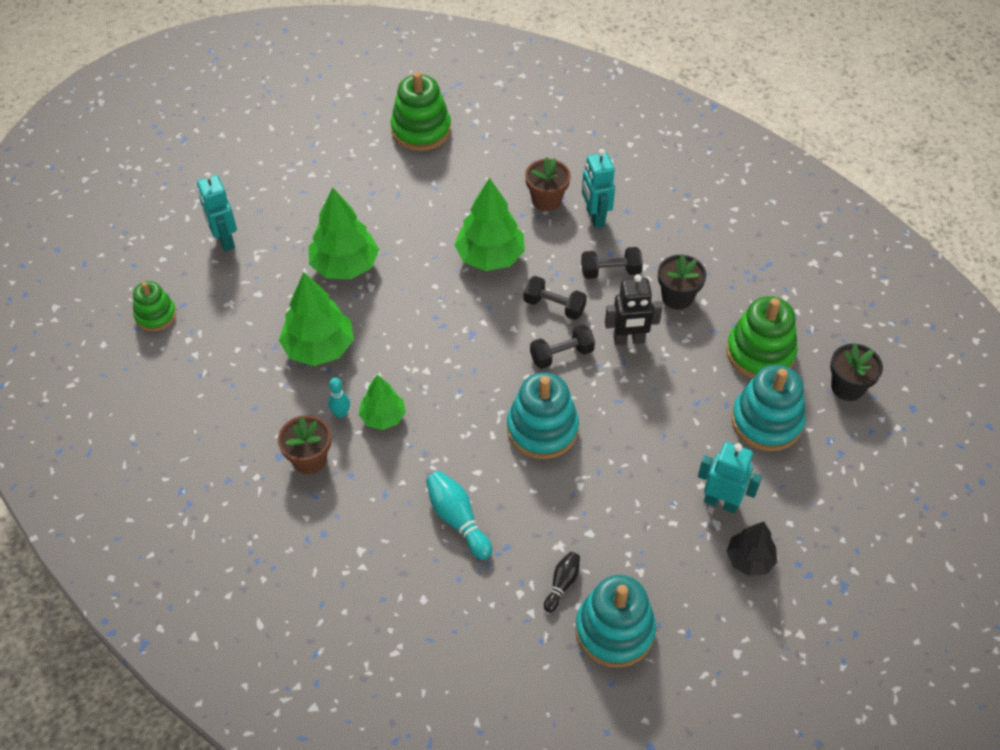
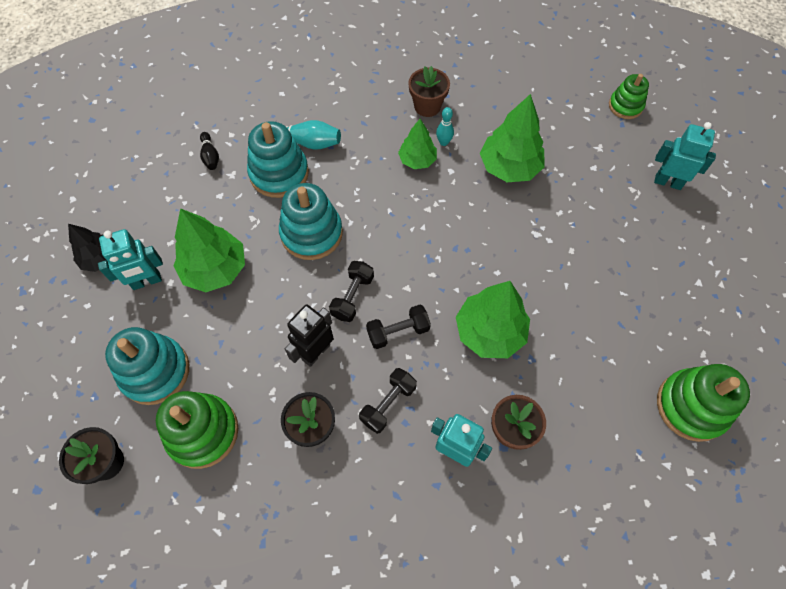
camera: 135 degrees right, 10 degrees up
green tree [309,187,379,280] -> green tree moved to [173,208,245,292]
turquoise stacking toy [576,575,656,668] -> turquoise stacking toy moved to [247,121,309,198]

